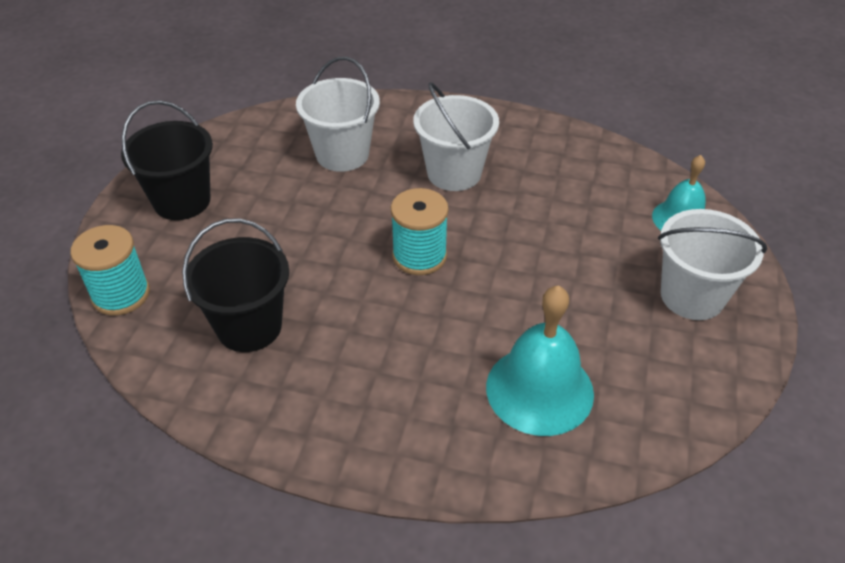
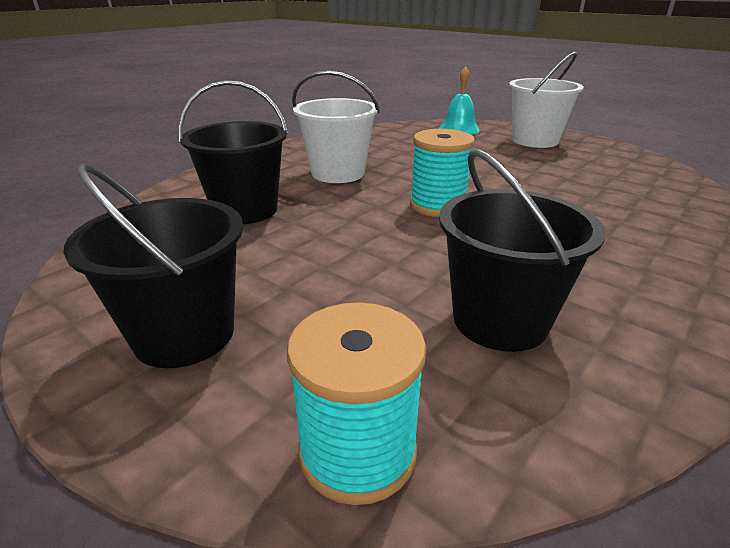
camera: 65 degrees left, 15 degrees down
white bucket [296,57,380,172] -> black bucket [178,80,288,224]
turquoise bell [486,285,594,436] -> none

